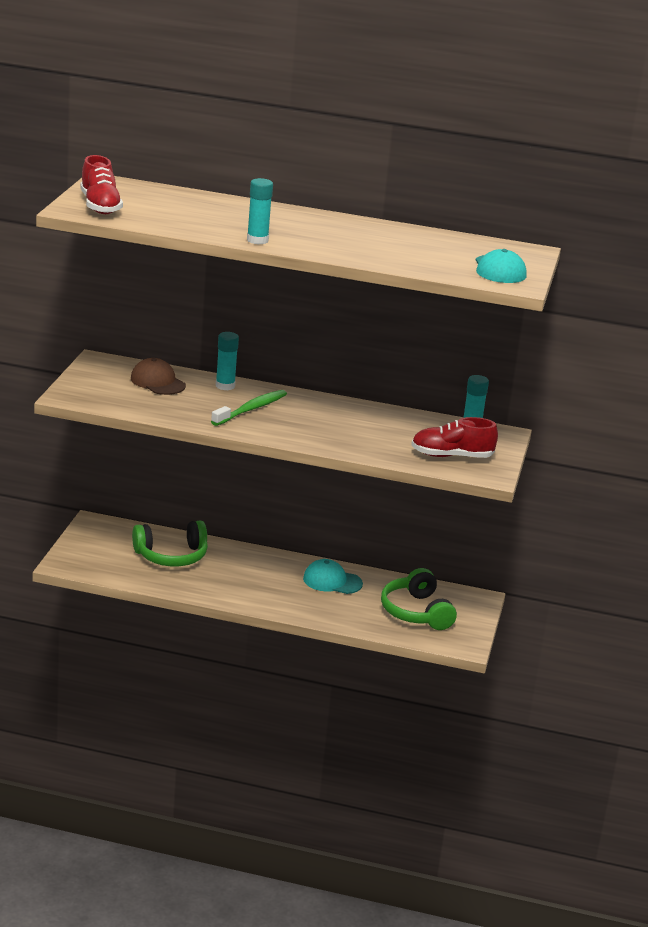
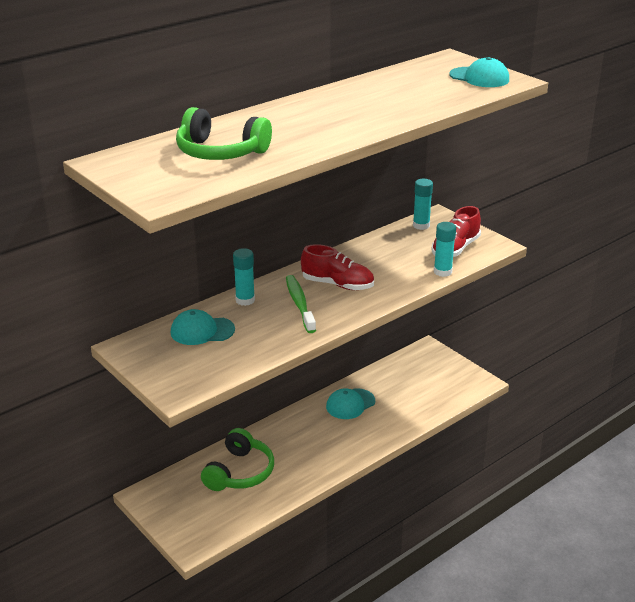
camera: 50 degrees left, 5 degrees up
red shoe [80,155,123,214] -> red shoe moved to [301,244,374,290]
brown cap [131,358,186,395] -> turquoise cap [171,309,235,345]
turquoise glue stick [247,178,273,245] -> turquoise glue stick moved to [434,222,456,277]
green headphones [381,568,457,630] -> green headphones moved to [176,107,272,160]

